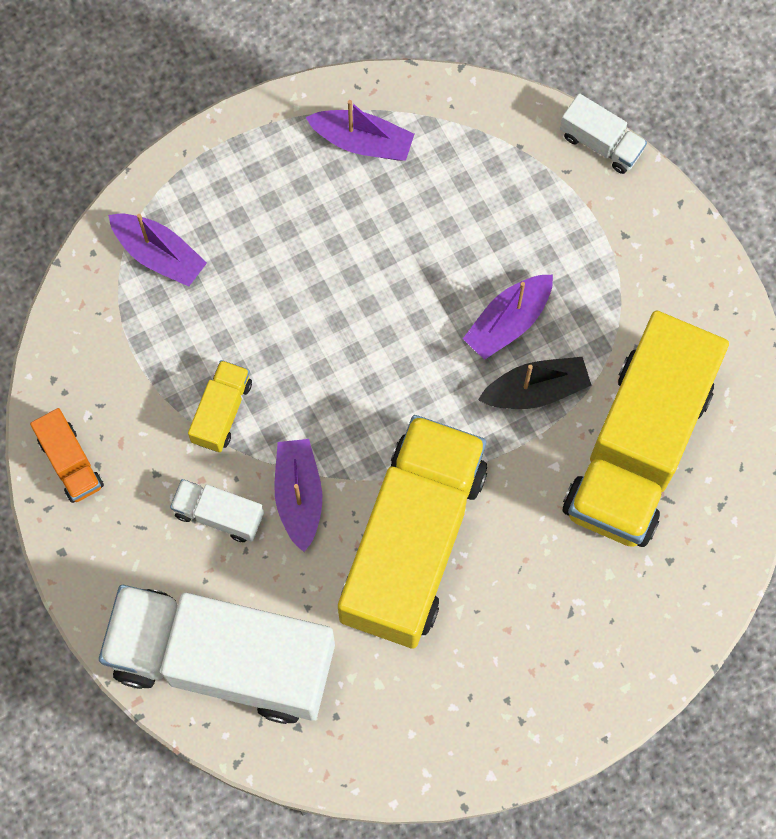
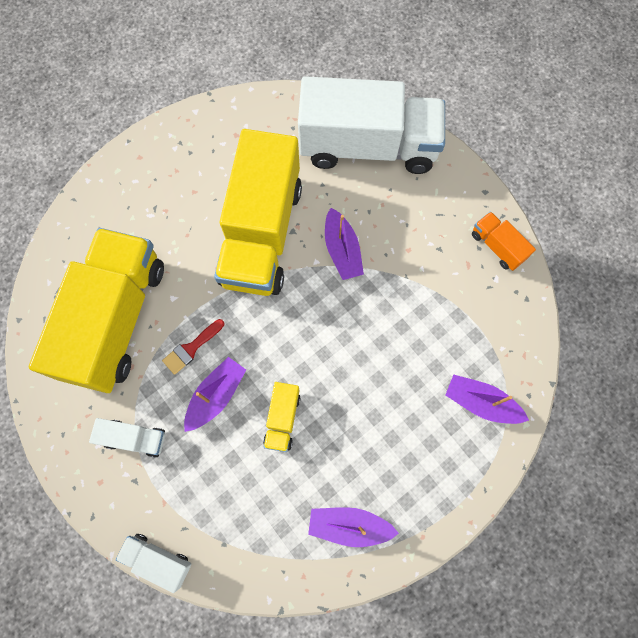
camera: 170 degrees right, 0 degrees up
white truck [170,479,264,542] -> white truck moved to [89,418,165,458]
yellow truck [188,360,252,452] -> yellow truck moved to [263,382,301,452]
black boat [478,357,591,409] -> red brush [162,319,224,375]

